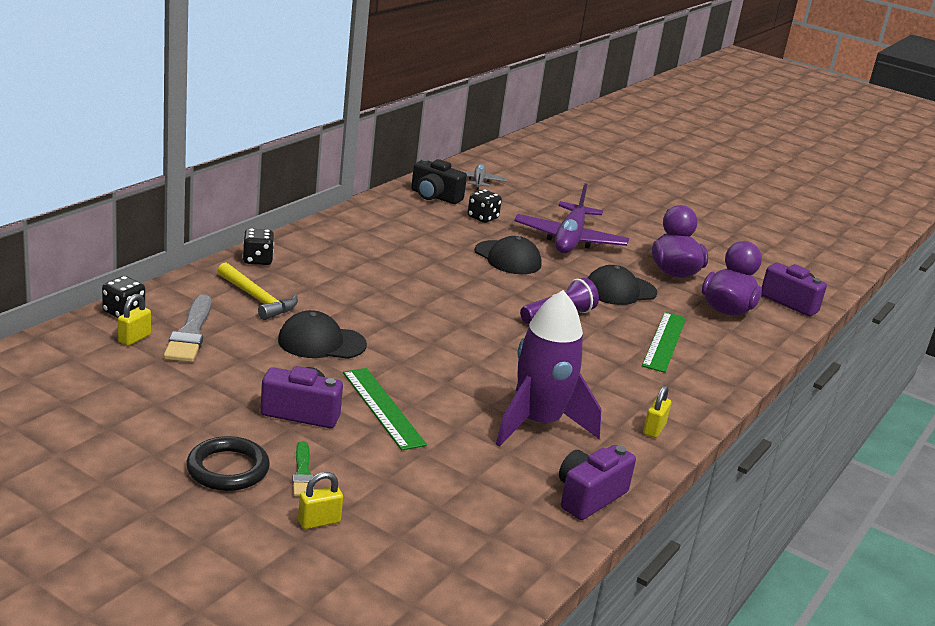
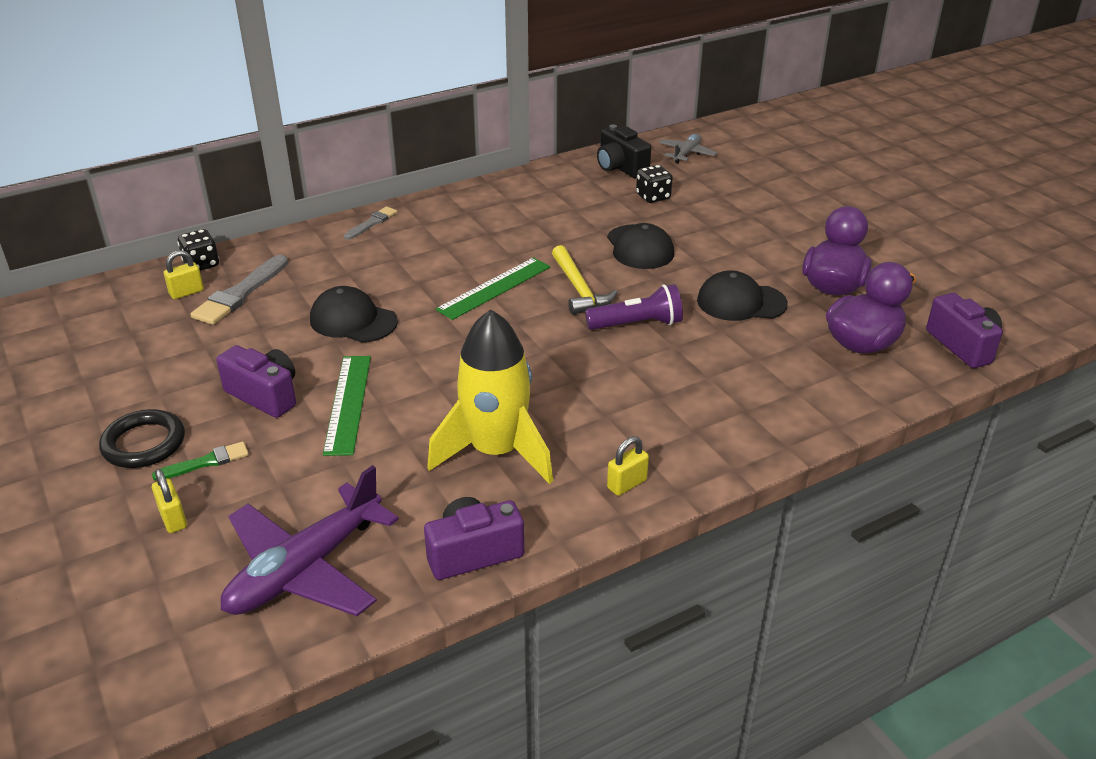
camera: 30 degrees right, 10 degrees up
yellow hammer [217,262,298,320] -> yellow hammer moved to [552,245,617,315]
black dice [242,228,274,265] -> grey brush [344,206,397,240]
green brush [292,441,314,497] -> green brush turned 135 degrees counterclockwise [152,441,249,481]
yellow padlock [298,472,343,529] -> yellow padlock turned 60 degrees clockwise [152,469,187,533]
purple rocket [496,290,601,447] -> yellow rocket [427,309,553,484]
purple plane [514,183,629,253] -> purple plane moved to [220,465,399,616]
green ruler [642,312,686,373] -> green ruler moved to [436,257,551,320]

